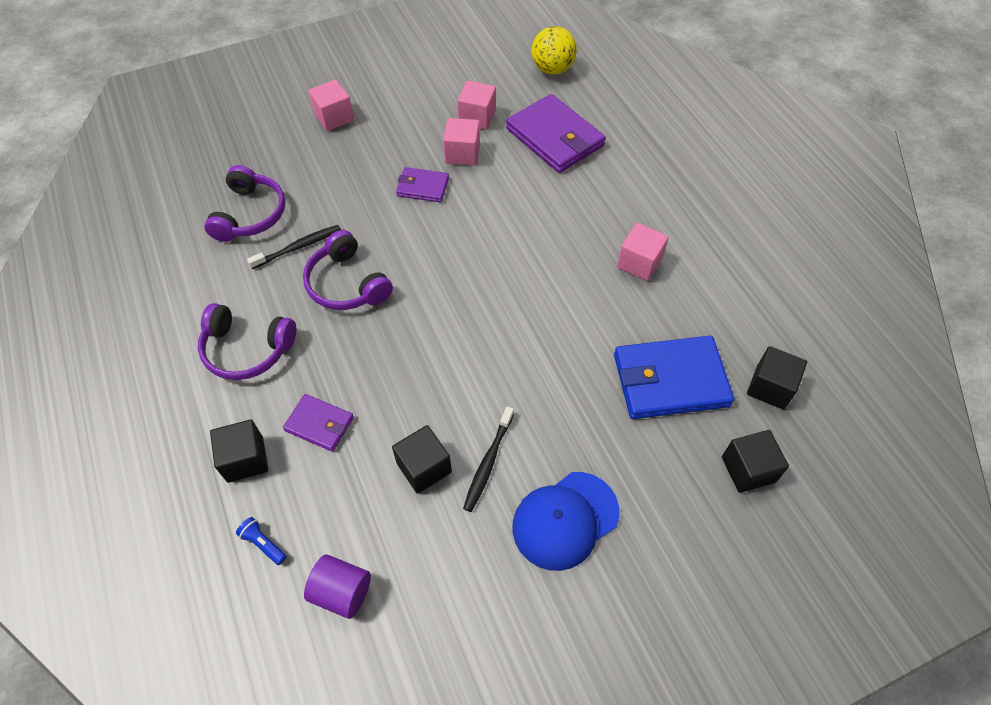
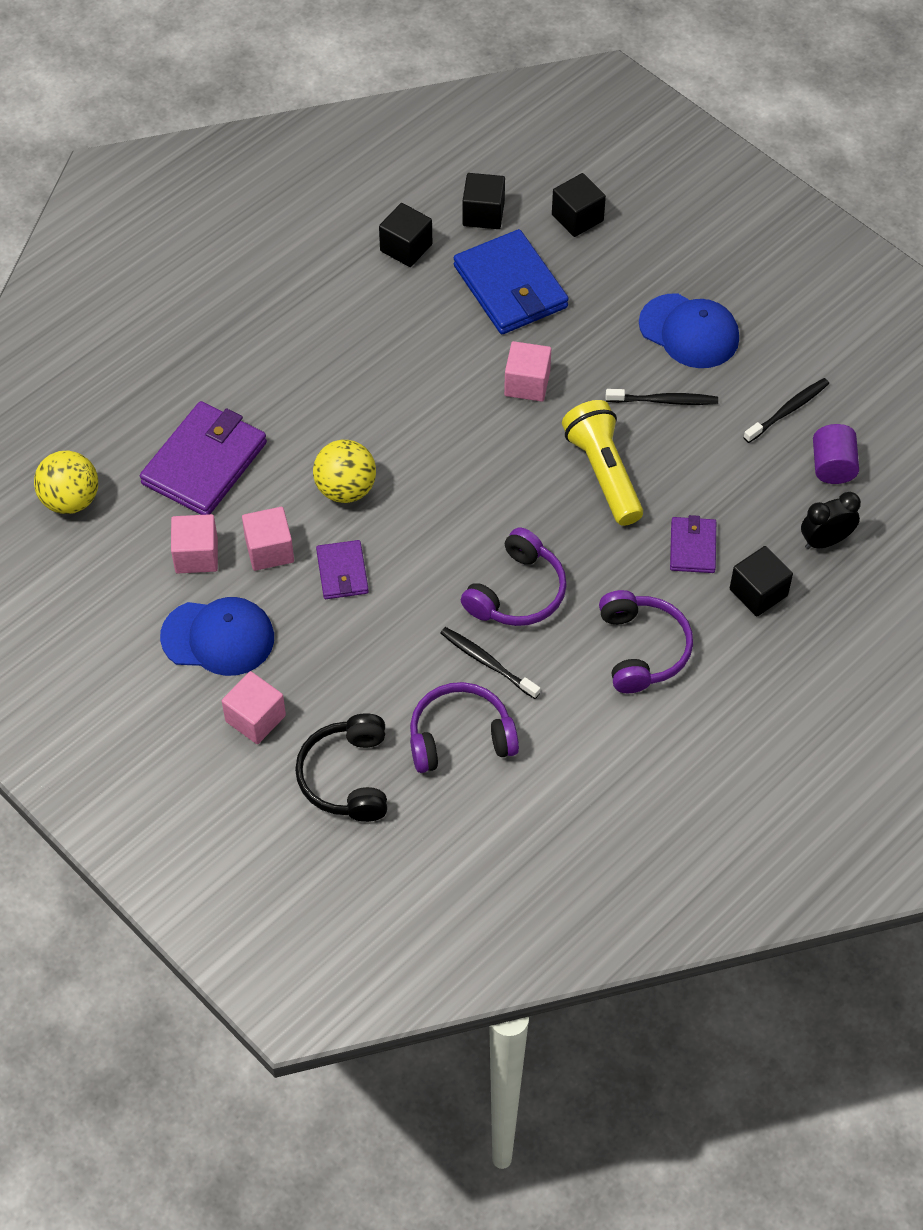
camera: 110 degrees left, 0 degrees up
blue flashlight [236,517,287,565] -> black clock [801,492,861,549]
black cube [392,425,452,494] -> black cube moved to [379,203,432,267]
pink cube [617,223,669,281] -> pink cube moved to [504,341,551,402]
none -> blue cap [160,597,274,676]
none -> black headphones [295,713,387,822]
none -> yellow ball [313,440,376,503]
none -> yellow flashlight [562,400,643,526]
none -> black toothbrush [743,378,829,443]

